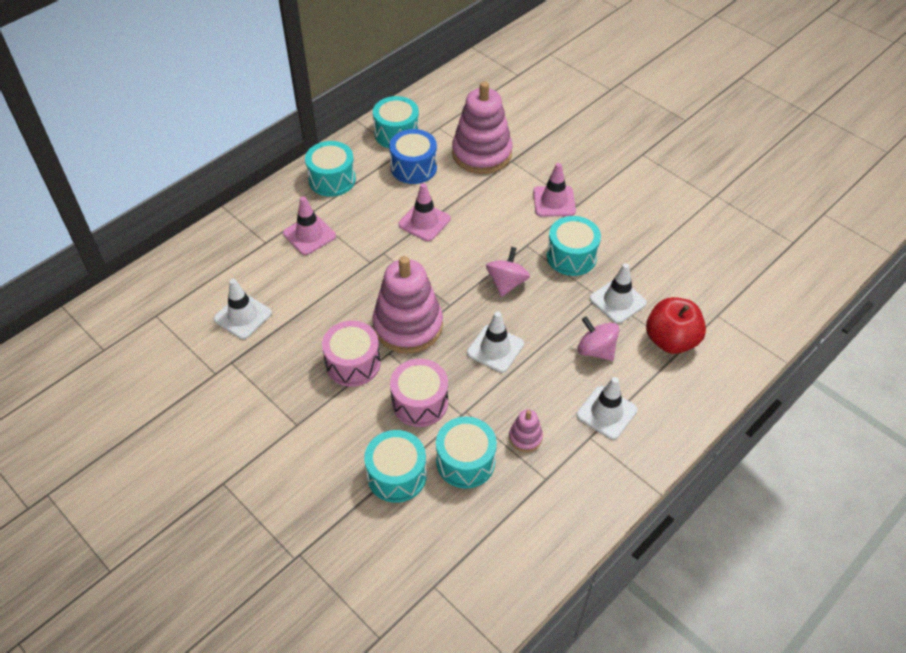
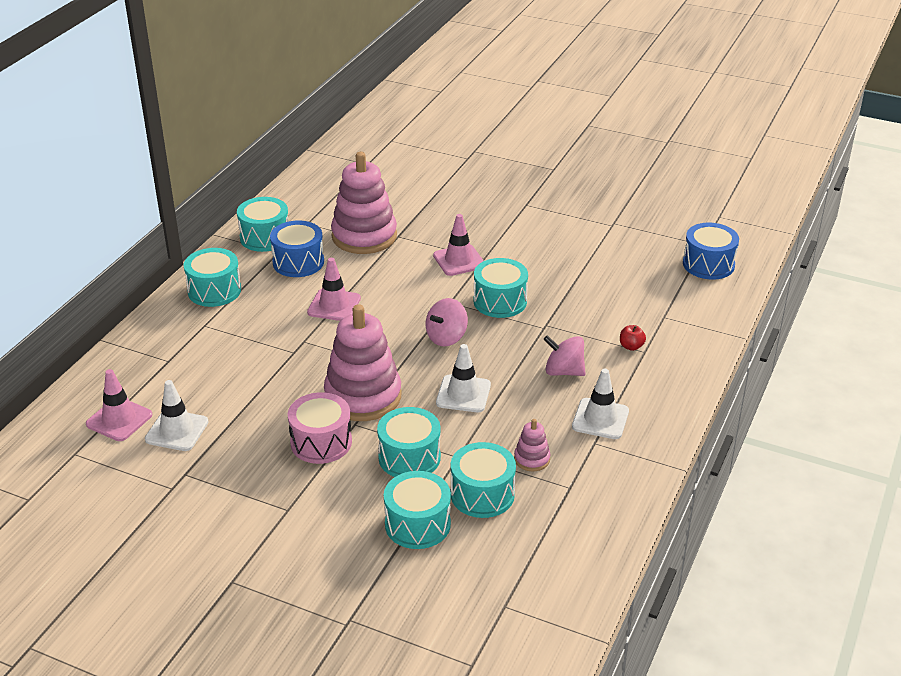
camera: 20 degrees left, 15 degrees down
pink traffic cone [283,196,336,255] -> pink traffic cone moved to [86,369,152,441]
pink drum [390,359,448,427] -> turquoise drum [377,407,441,477]
pink spinning top [486,247,530,297] -> pink spinning top turned 135 degrees counterclockwise [426,298,468,347]
white traffic cone [590,263,647,324] -> none
red apple [646,297,706,354] -> red apple [620,325,646,351], size x0.44
none -> blue drum [683,223,739,280]

